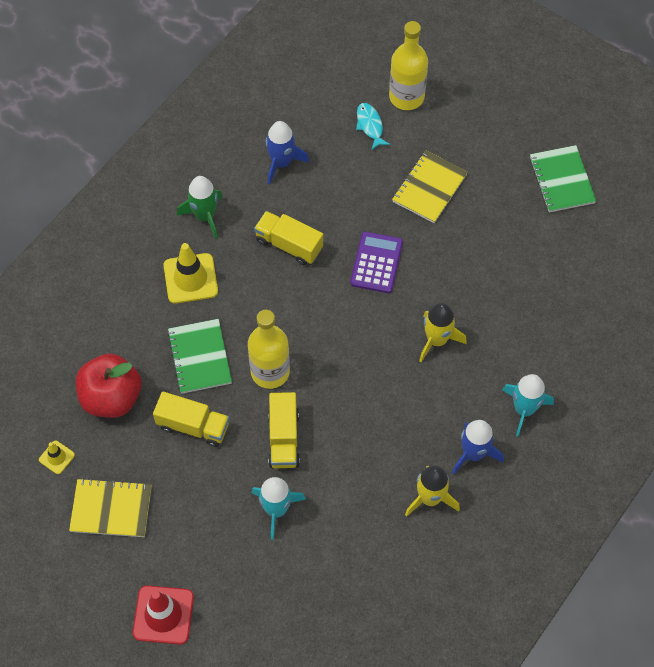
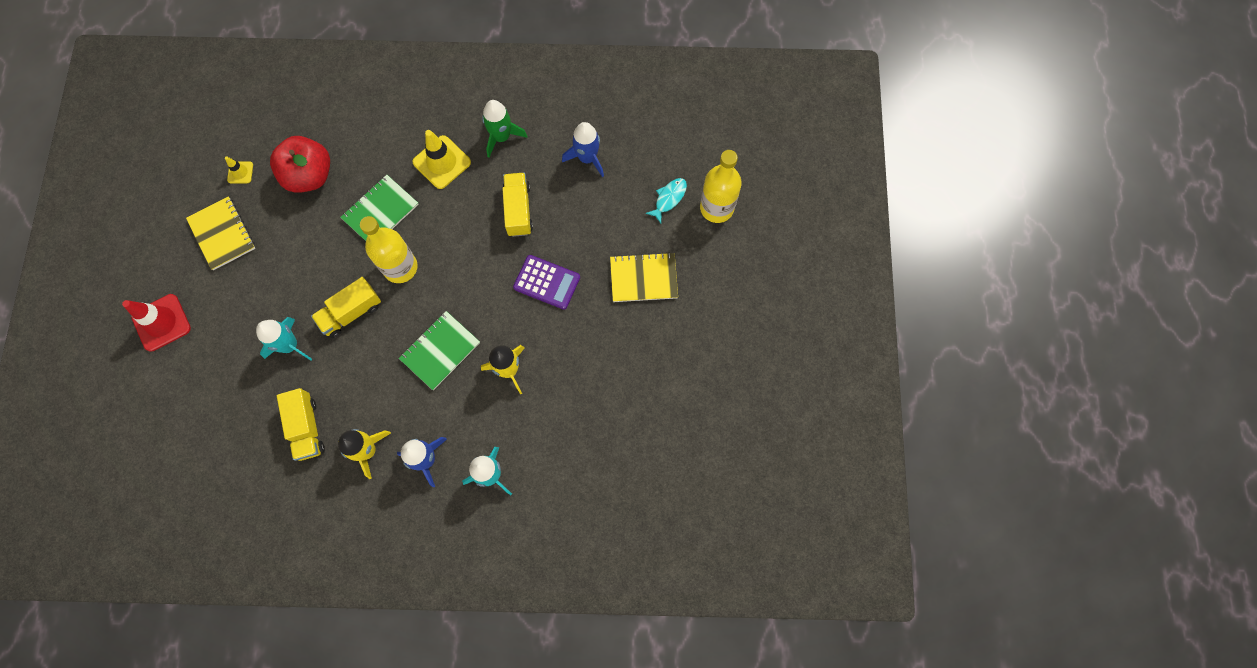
camera: 55 degrees right, 10 degrees up
yellow truck [153,391,229,447] -> yellow truck moved to [277,388,325,461]
purple calculator [350,232,403,293] -> purple calculator turned 45 degrees clockwise [513,255,580,310]
green notebook [530,145,596,212] -> green notebook moved to [399,311,480,390]

